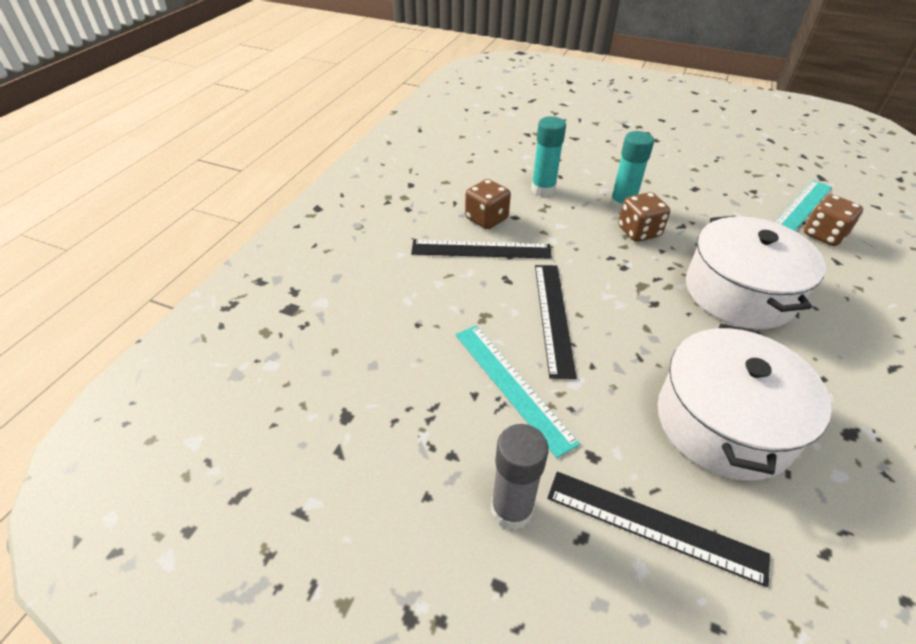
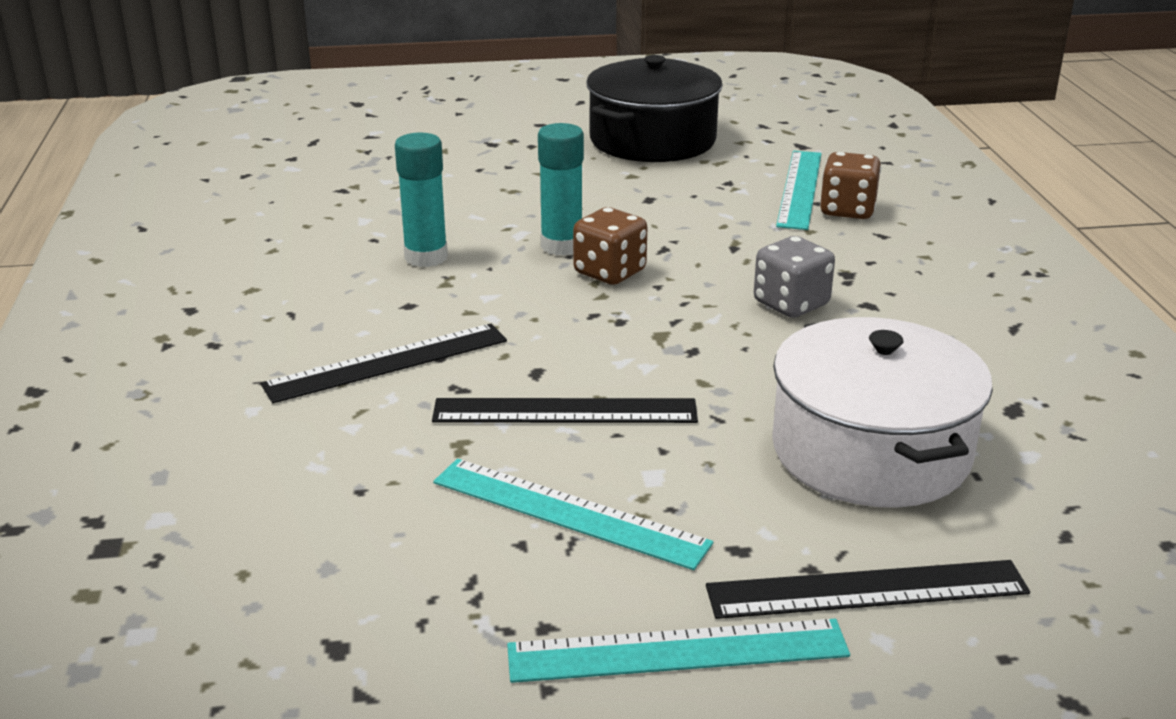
camera: 30 degrees left, 15 degrees down
brown dice [465,179,511,229] -> none
grey glue stick [491,424,549,530] -> turquoise ruler [507,619,850,683]
black ruler [535,265,577,379] -> black ruler turned 60 degrees counterclockwise [432,398,698,423]
white pot [686,216,826,329] -> grey dice [754,236,835,318]
none -> black pot [586,55,723,162]

